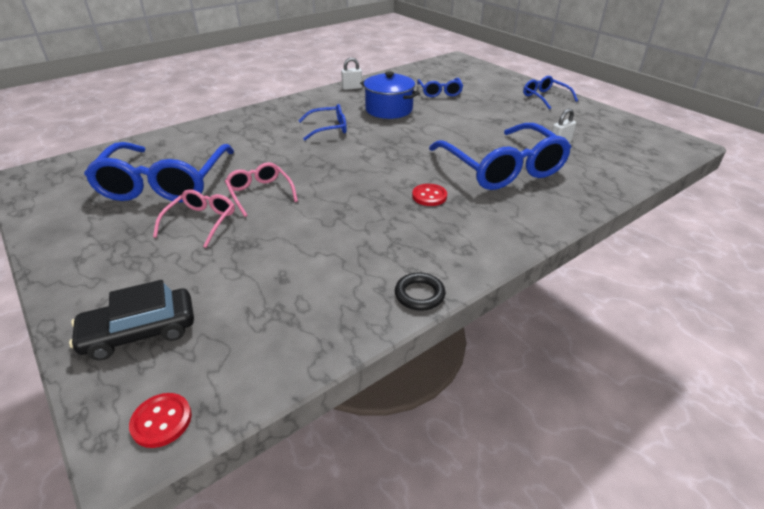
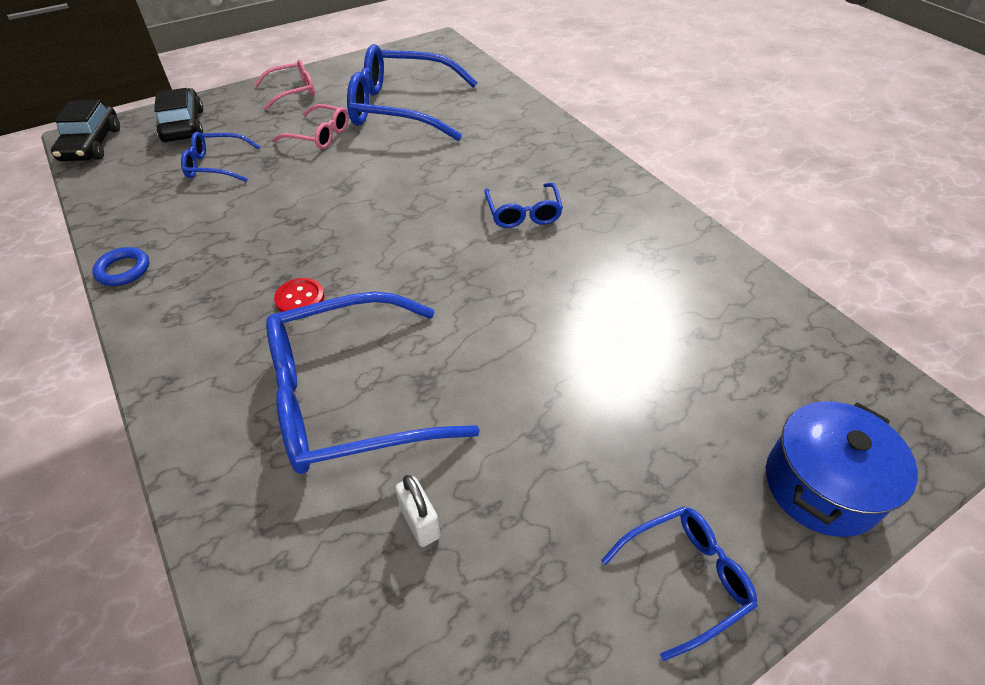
camera: 95 degrees right, 10 degrees up
red button [129,393,192,448] -> black car [51,100,120,161]
pink glasses [225,162,298,217] -> pink glasses moved to [254,60,315,110]
white padlock [341,58,362,90] -> none
blue pot [360,71,420,119] -> blue pot moved to [766,401,918,537]
black ring [395,272,445,311] -> blue ring [92,247,149,286]
blue glasses [417,78,463,97] -> blue glasses moved to [181,132,261,182]

